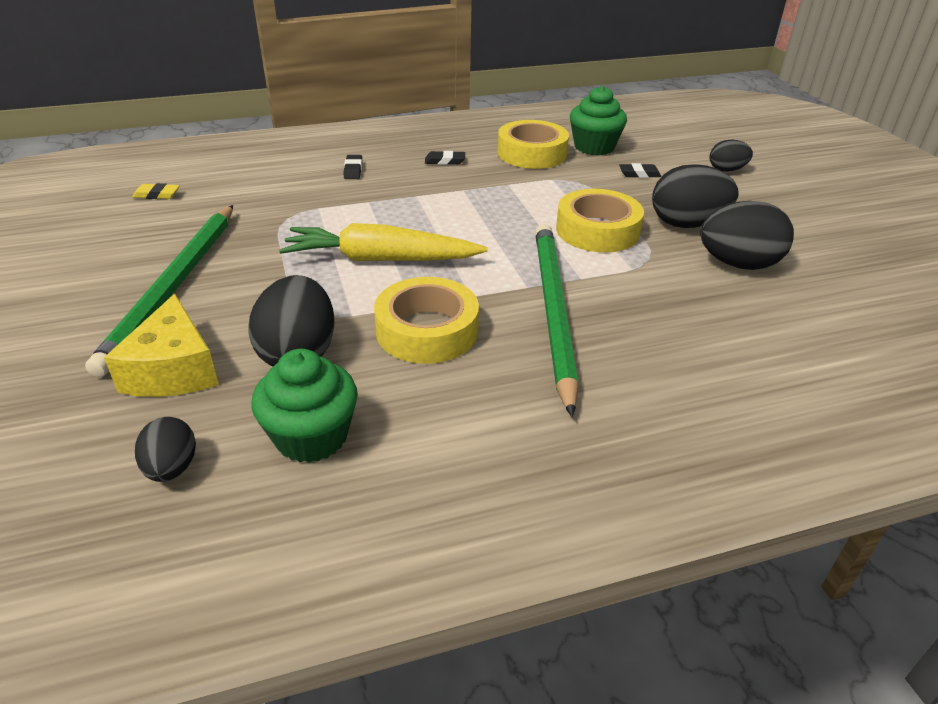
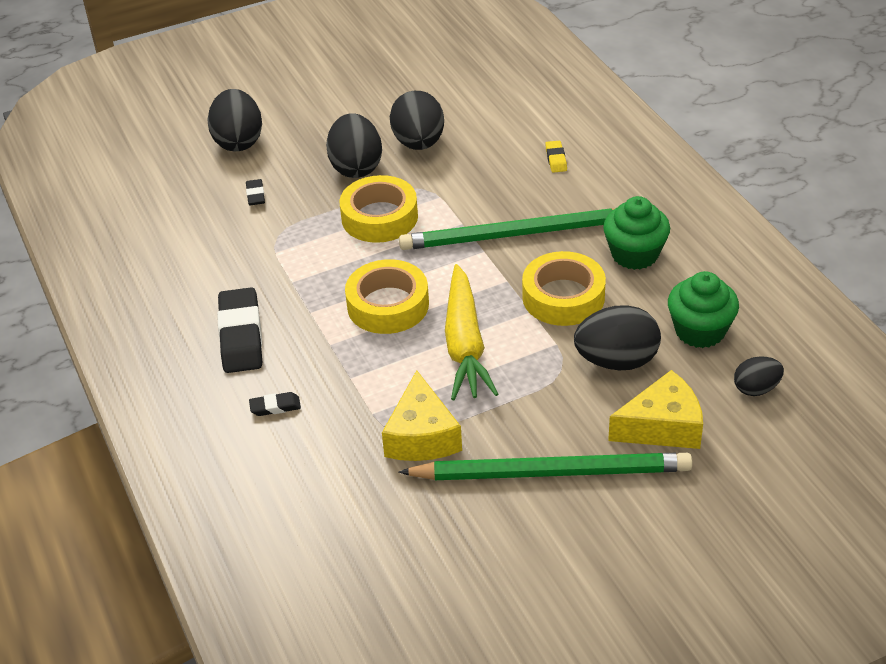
camera: 95 degrees left, 5 degrees up
yellow eraser [132,183,180,199] -> yellow eraser moved to [545,141,567,173]
black eraser [425,151,465,165] -> black eraser [217,287,262,373], size x2.14
yellow tape [497,120,569,169] -> yellow tape moved to [345,259,429,334]
green cupcake [570,86,627,155] -> green cupcake moved to [603,196,670,270]
black egg [710,140,753,172] -> black egg [207,89,262,151], size x1.74
none -> yellow cheese [382,370,462,461]

